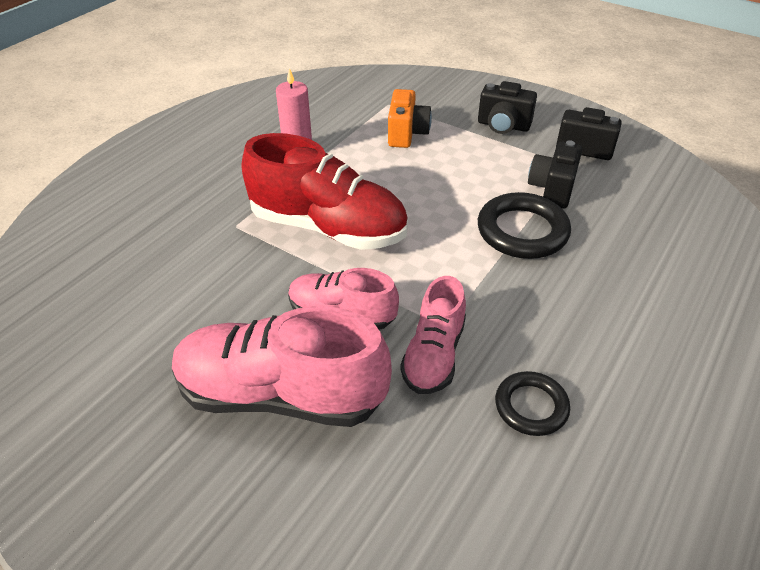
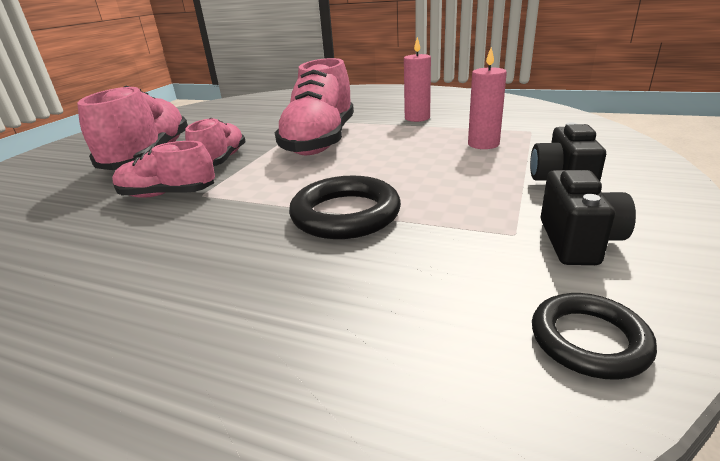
camera: 80 degrees right, 15 degrees down
red shoe [242,133,408,250] -> pink shoe [275,58,354,155]
orange camera [388,89,432,148] -> pink candle [468,47,507,149]
black ring [495,371,570,436] -> black ring moved to [532,293,657,380]
black camera [528,140,582,209] -> none

